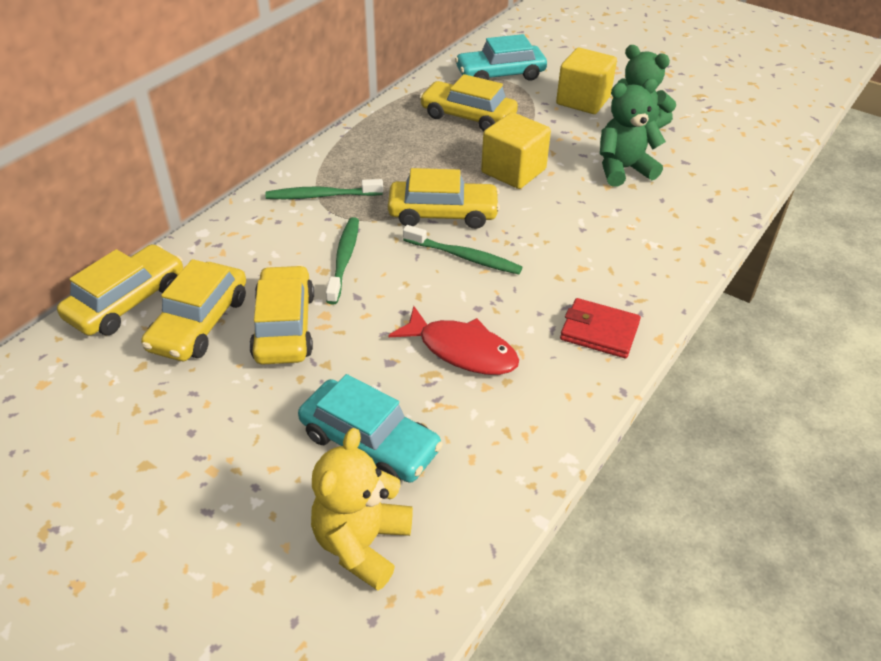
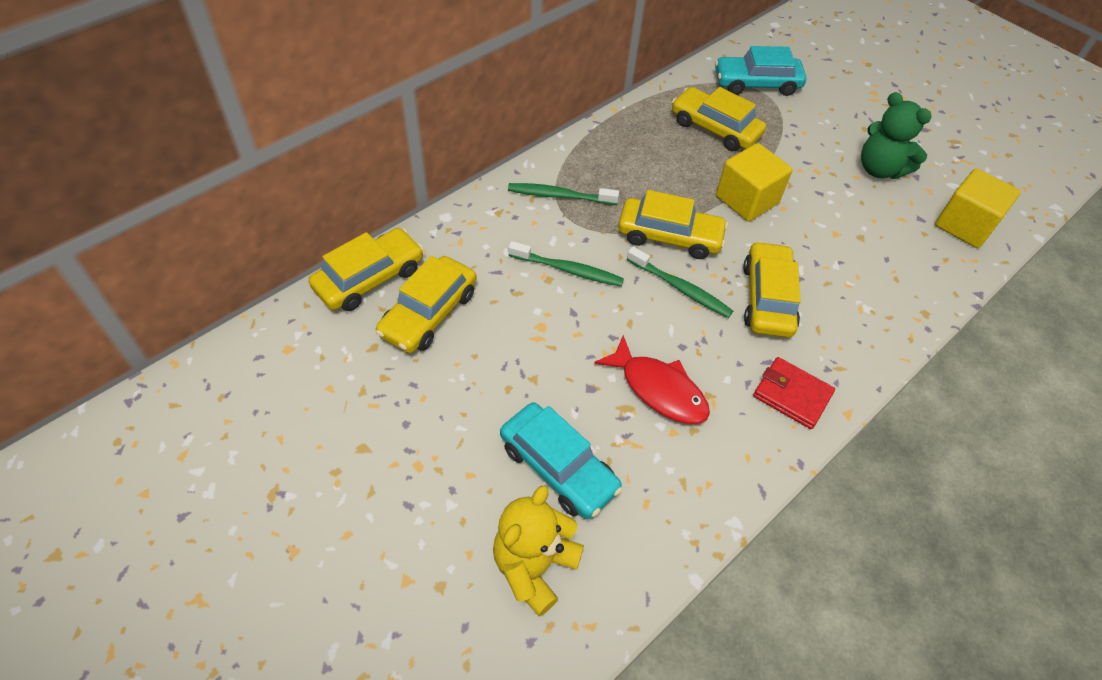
camera: 10 degrees right, 10 degrees up
yellow car [249,265,314,365] -> yellow car moved to [743,241,801,338]
green toothbrush [326,217,359,305] -> green toothbrush turned 90 degrees clockwise [508,241,624,287]
yellow cube [556,48,617,114] -> yellow cube moved to [935,168,1021,248]
green teddy bear [600,79,666,186] -> none

